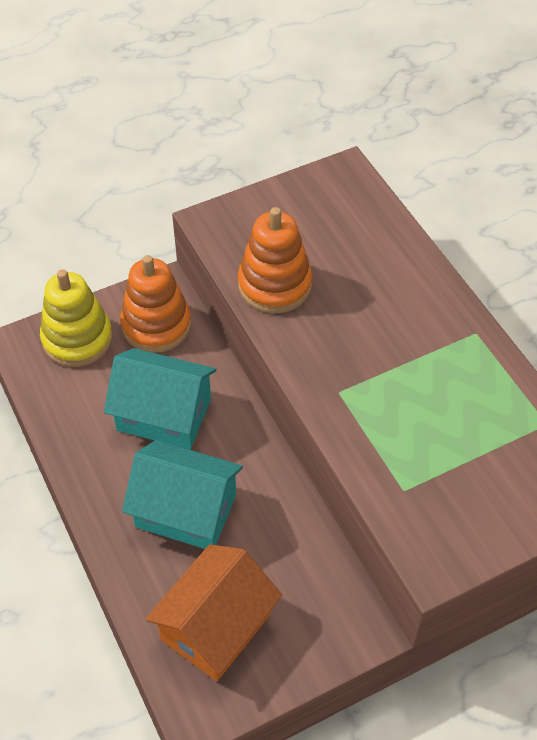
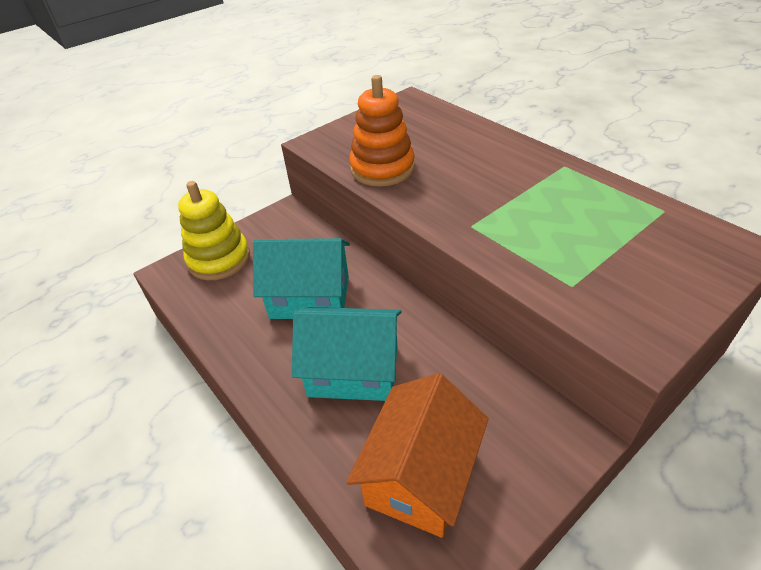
camera: 10 degrees left, 10 degrees down
orange stacking toy [120,255,191,353] -> none

